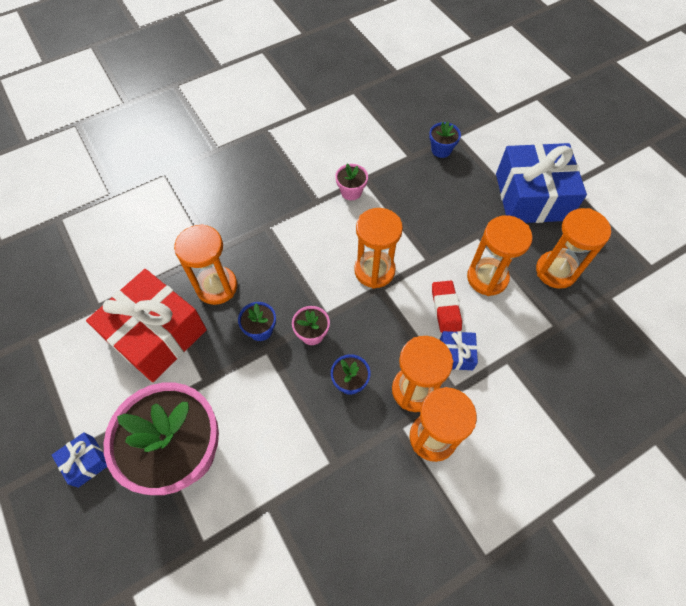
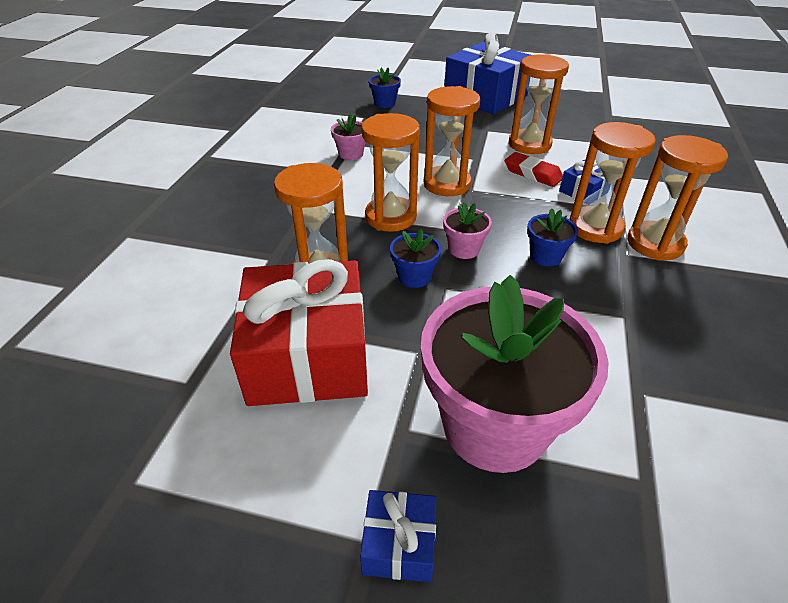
camera: 45 degrees left, 20 degrees down
orange hourglass [536,208,611,289] -> orange hourglass moved to [361,113,420,232]

